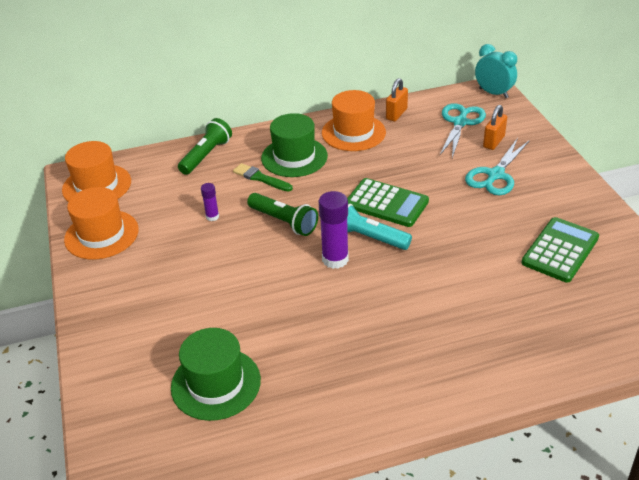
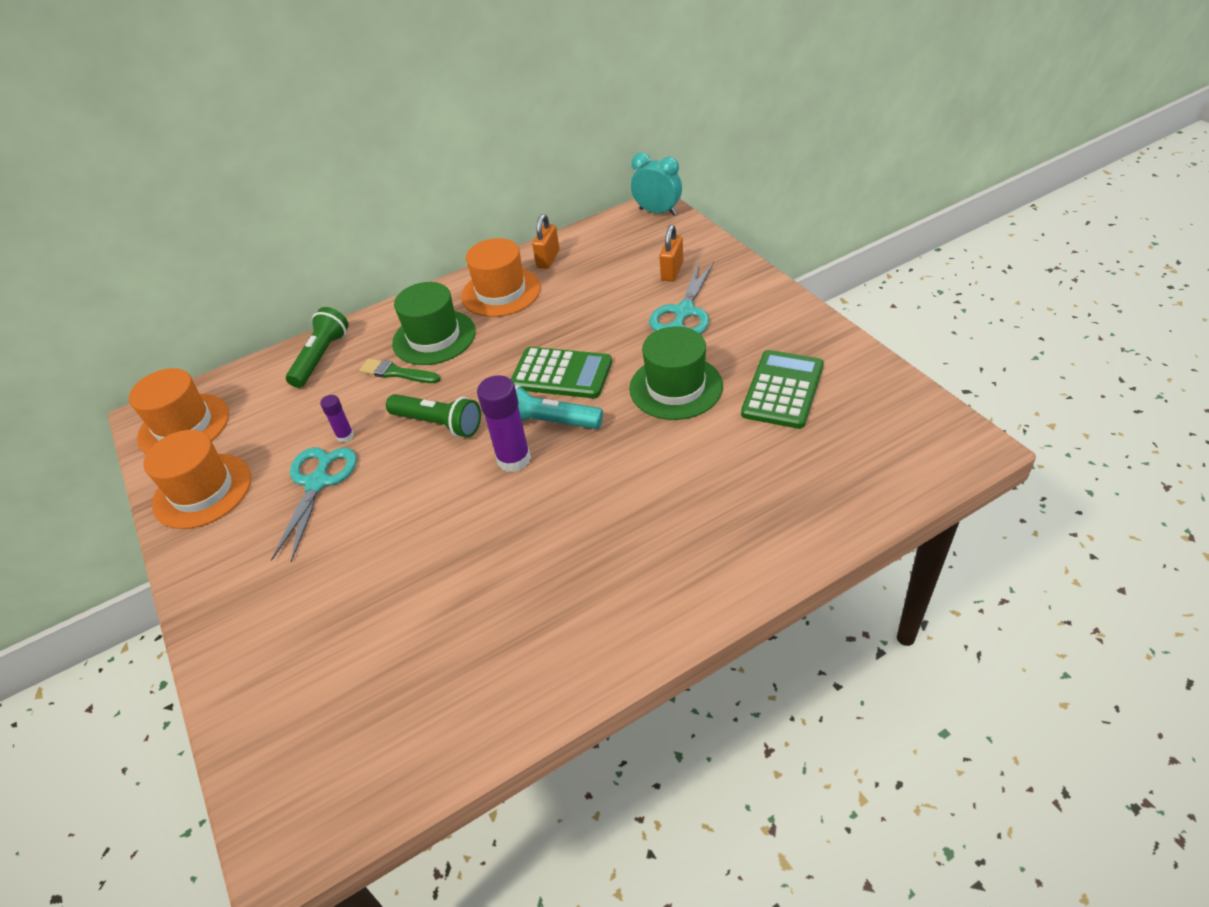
camera: 10 degrees left, 5 degrees up
green hat [171,328,261,421] -> green hat moved to [629,326,723,420]
turquoise scissors [440,103,486,158] -> turquoise scissors moved to [271,447,357,562]

